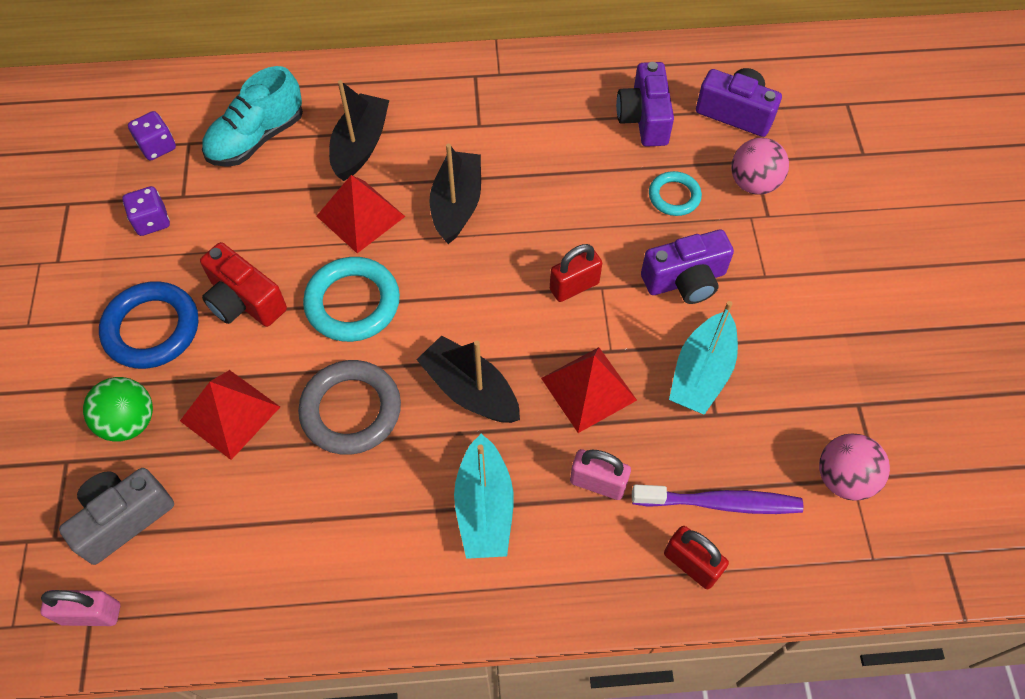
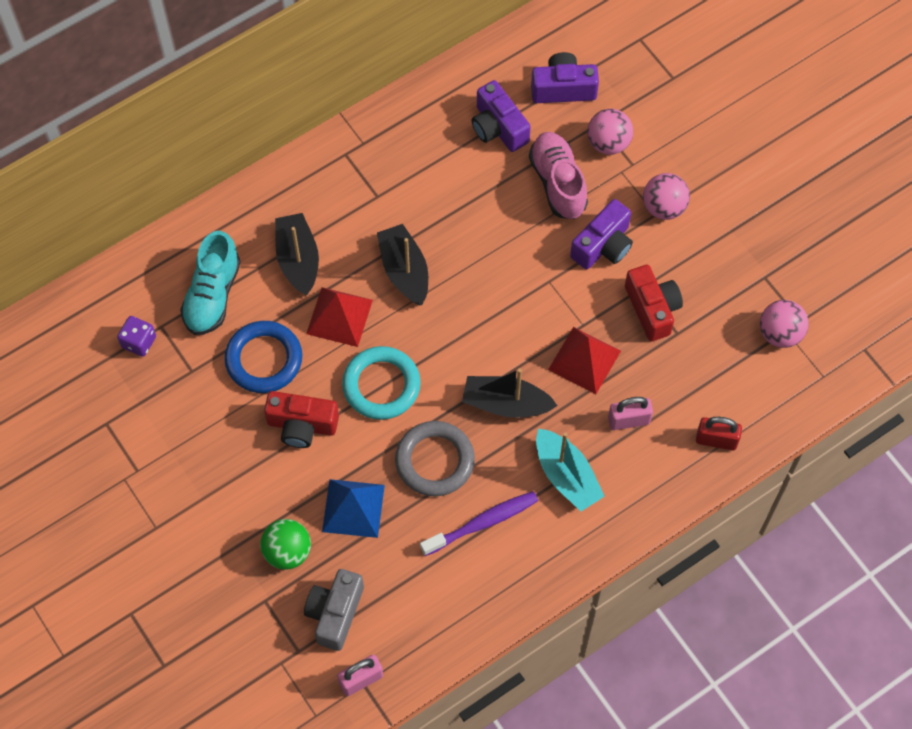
camera: 30 degrees left, 5 degrees up
blue ring [99,281,198,369] -> blue ring moved to [224,321,302,393]
purple dice [122,186,170,236] -> none
red pyramid [180,370,280,460] -> blue pyramid [322,479,385,538]
red padlock [550,244,602,302] -> none
purple toothbrush [632,485,803,514] -> purple toothbrush moved to [420,491,538,556]
turquoise ring [649,171,702,216] -> pink shoe [529,132,588,219]
turquoise boat [669,301,738,415] -> red camera [625,265,683,341]
none -> pink ball [643,173,690,220]

